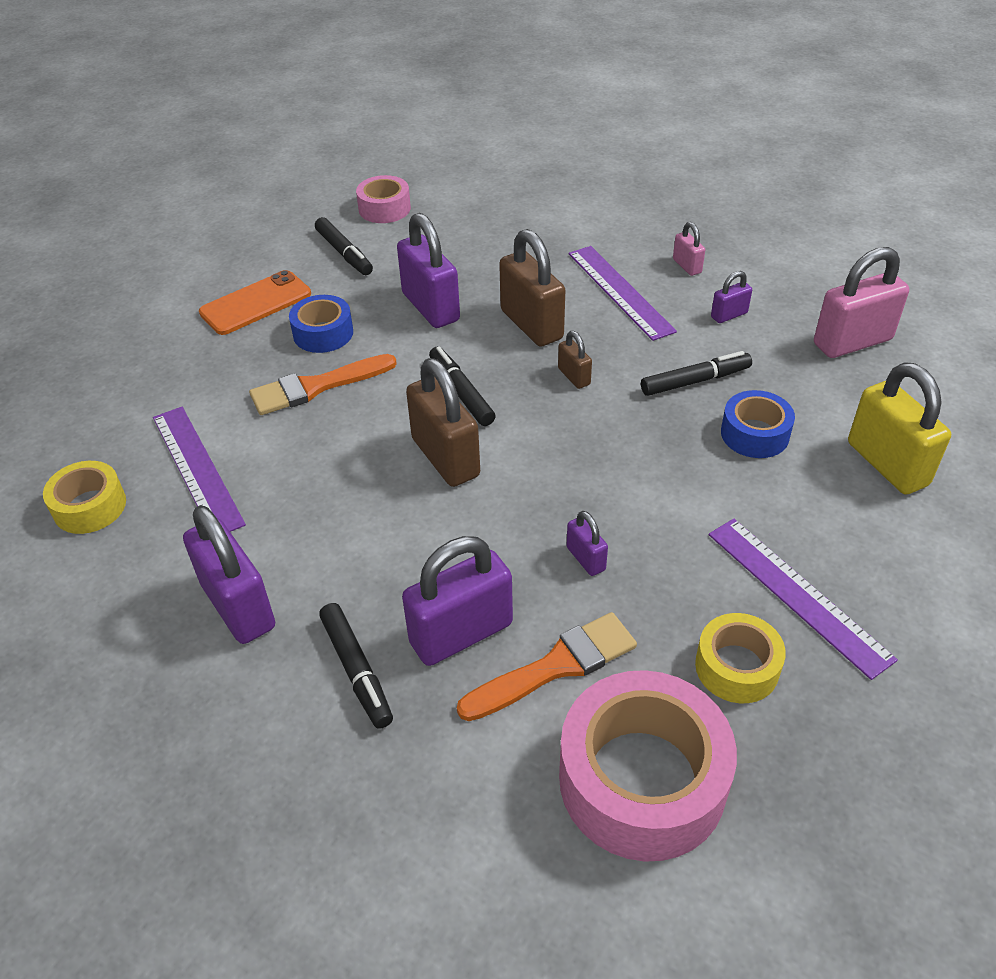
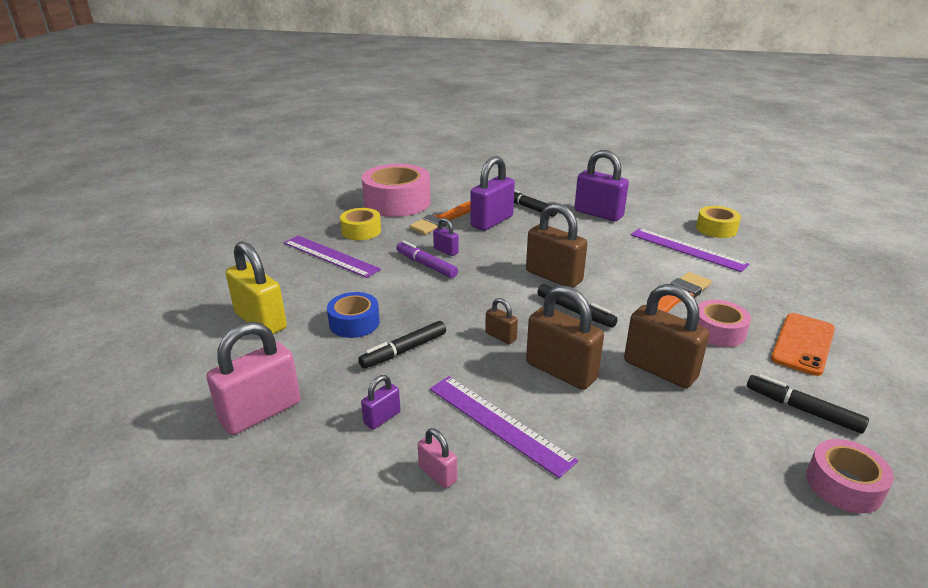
camera: 160 degrees right, 15 degrees down
blue tape [289,295,353,353] -> pink tape [698,300,751,347]
purple padlock [397,213,460,328] -> brown padlock [624,284,709,388]
none -> purple marker [396,241,458,278]

